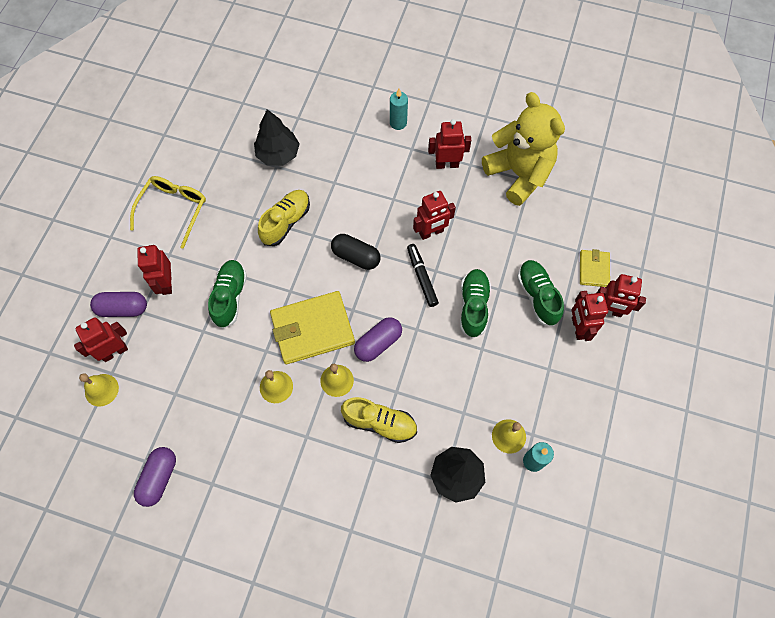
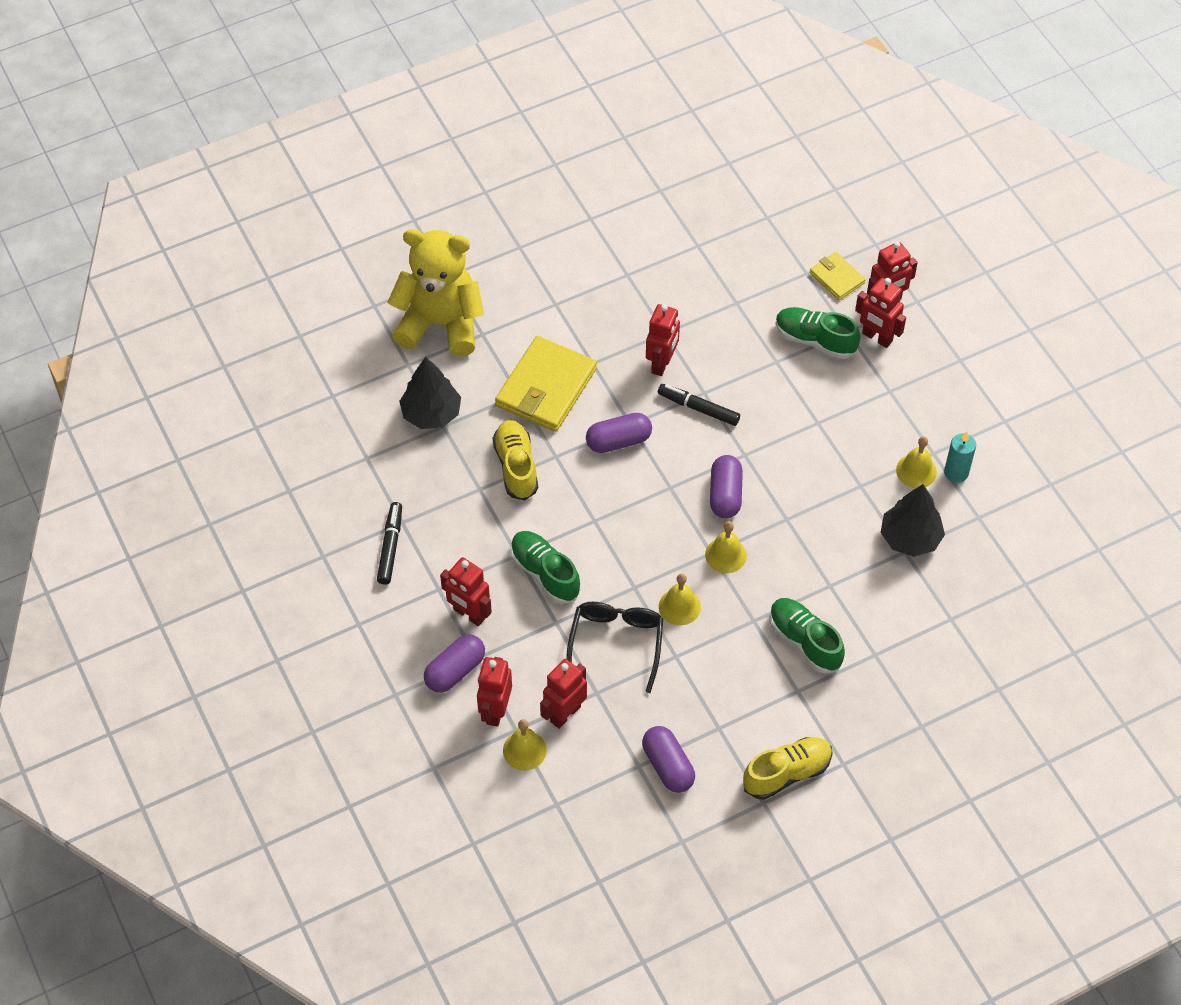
camera: 45 degrees left, 10 degrees down
yellow glasses [130,176,206,249] -> black marker [377,502,402,585]
yellow wallet [270,291,355,364] -> yellow wallet moved to [495,336,597,432]
black capsule [331,234,380,270] -> purple capsule [586,413,652,453]
yellow shoe [341,397,417,443] -> yellow shoe moved to [743,737,833,800]
turquoise candle [390,88,408,130] -> none
red robot [428,119,471,169] -> red robot moved to [540,659,587,729]
green shoe [460,269,491,339] -> green shoe moved to [770,598,845,673]
yellow teddy bear [482,92,565,206] -> yellow teddy bear moved to [388,229,484,356]
none -> black glasses [566,602,663,693]

